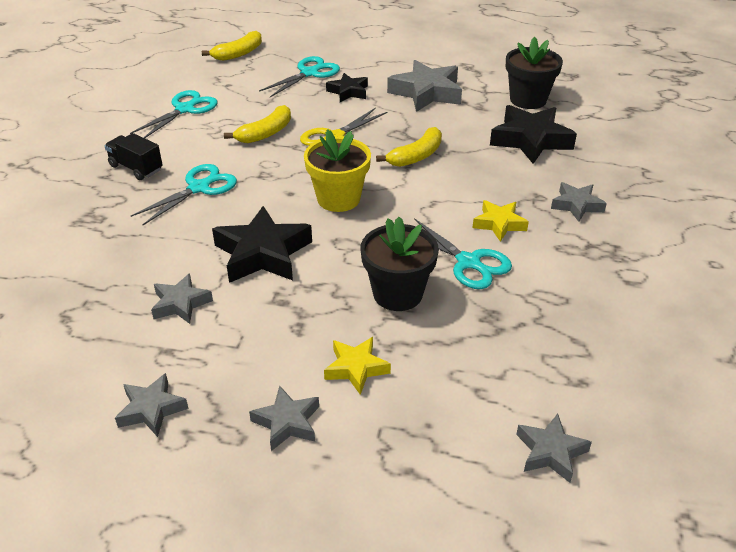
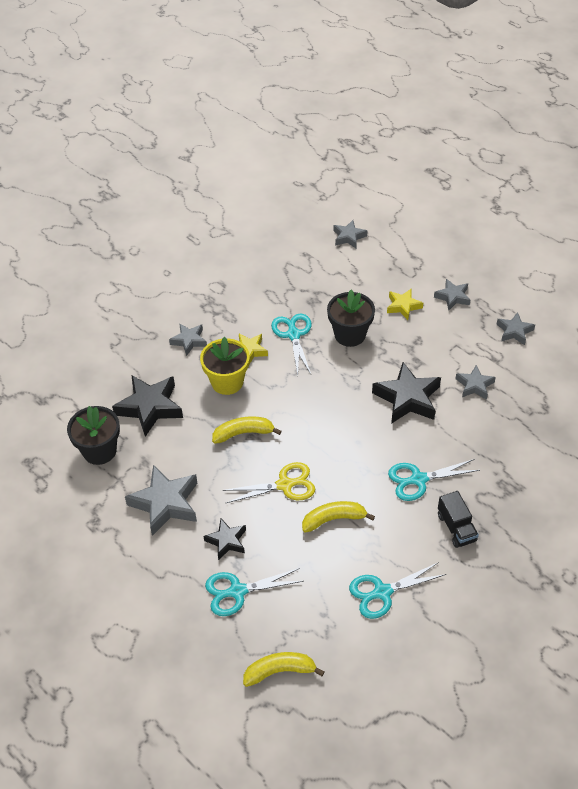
camera: 145 degrees left, 10 degrees up
yellow flower pot [304,129,371,212] -> yellow flower pot moved to [200,337,250,395]

